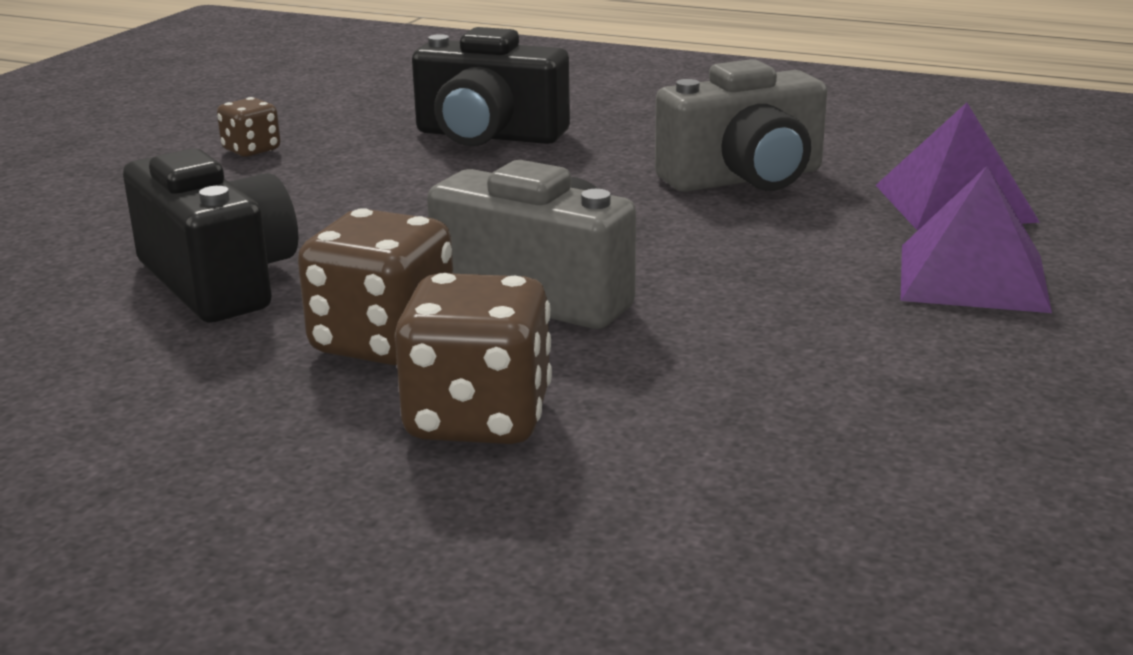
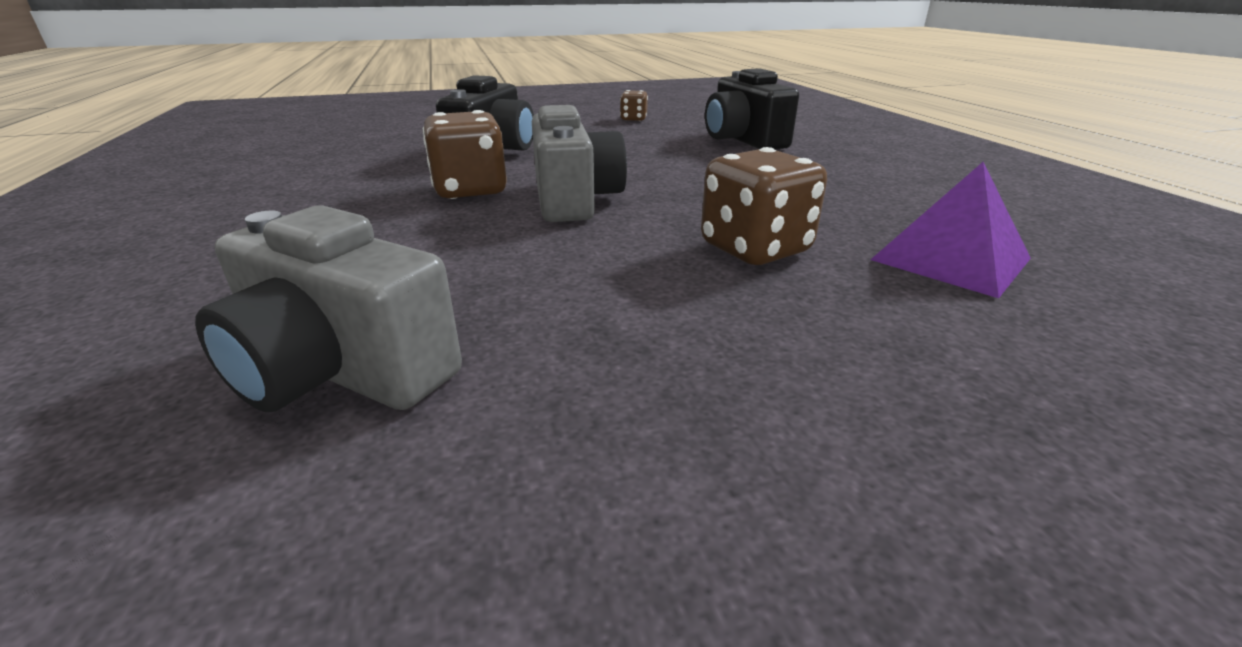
camera: 50 degrees right, 5 degrees up
brown dice [395,273,552,444] -> brown dice moved to [701,147,827,265]
grey camera [655,59,827,192] -> grey camera moved to [195,205,462,412]
purple pyramid [900,165,1052,313] -> none

